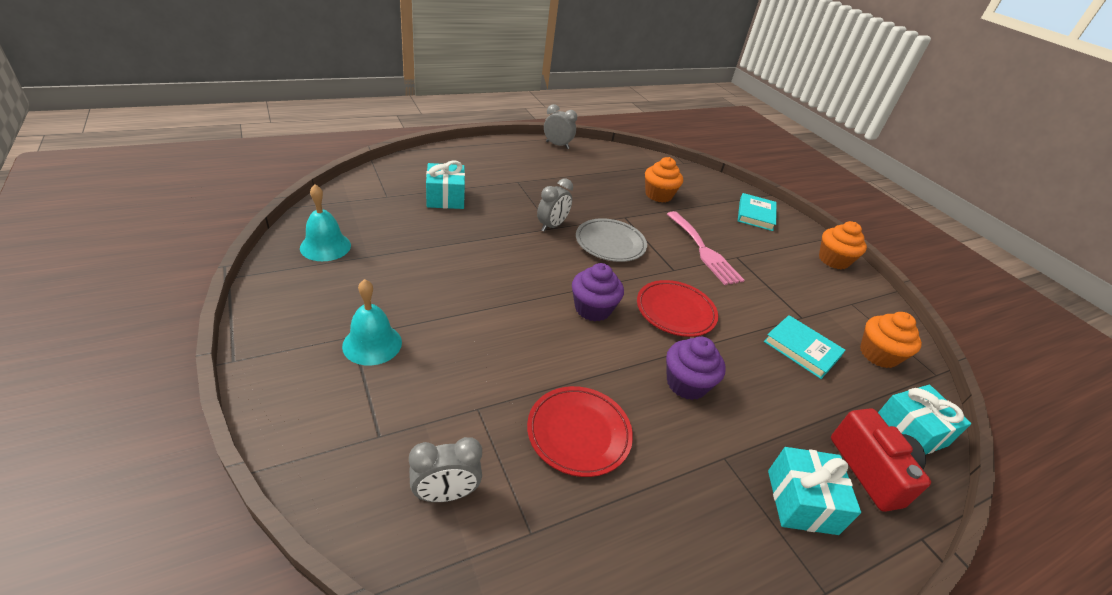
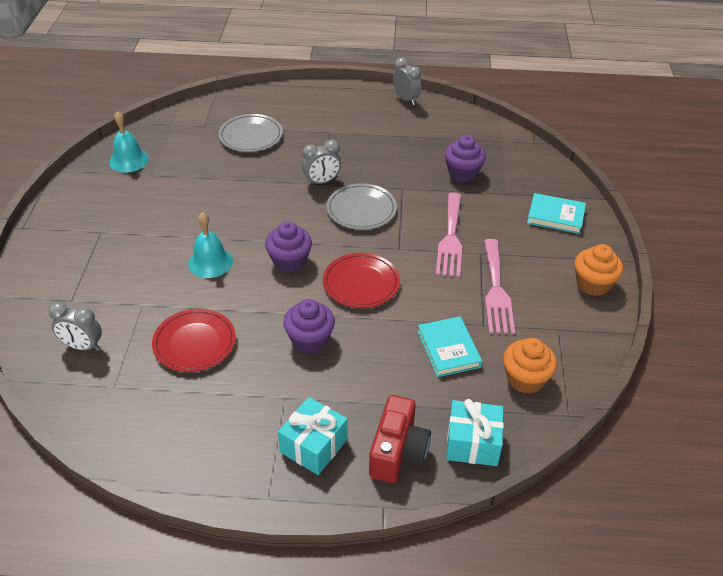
camera: 35 degrees right, 5 degrees up
turquoise bell [342,279,402,365] -> turquoise bell moved to [188,212,233,278]
turquoise gift [426,160,465,209] -> grey plate [219,114,283,152]
orange cupcake [645,157,683,203] -> purple cupcake [444,135,486,182]
turquoise book [738,193,777,231] -> turquoise book turned 60 degrees clockwise [527,193,586,234]
none -> pink fork [484,239,515,334]

